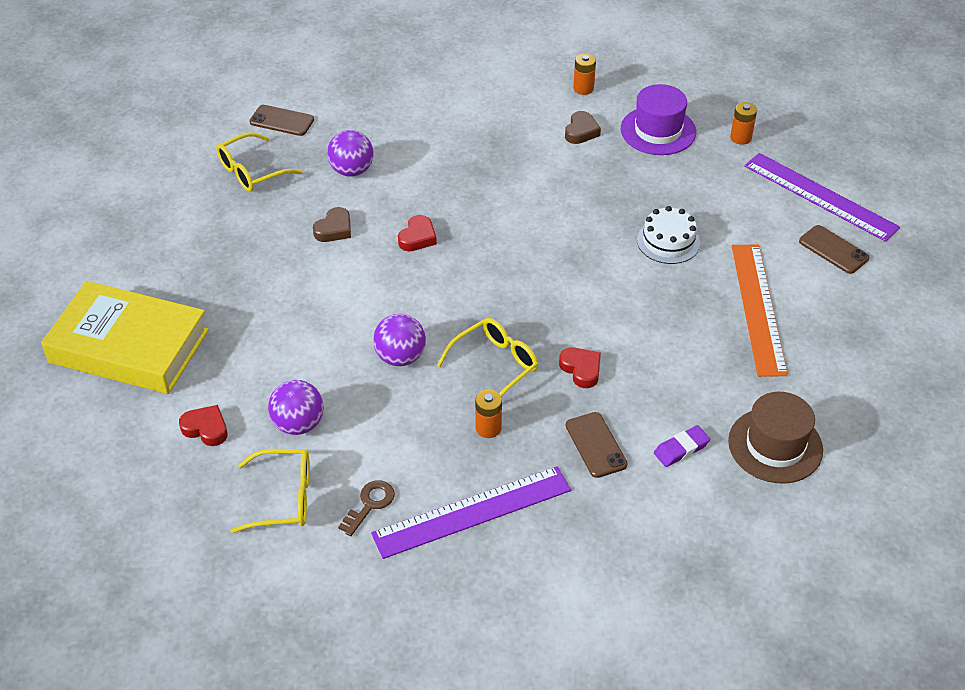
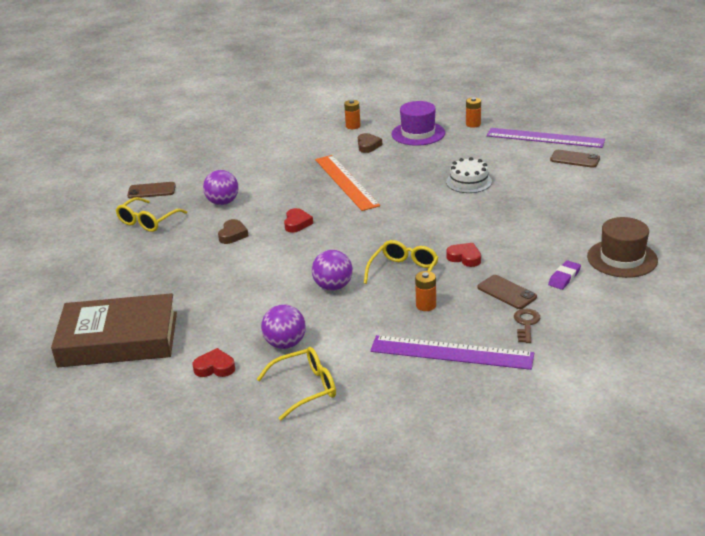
camera: 20 degrees left, 15 degrees down
yellow book [41,281,209,394] -> brown book [51,293,177,368]
brown key [338,480,395,536] -> brown key moved to [514,309,540,343]
purple ruler [371,466,571,559] -> purple ruler turned 60 degrees clockwise [370,335,534,370]
orange ruler [732,245,788,377] -> orange ruler moved to [315,155,380,211]

